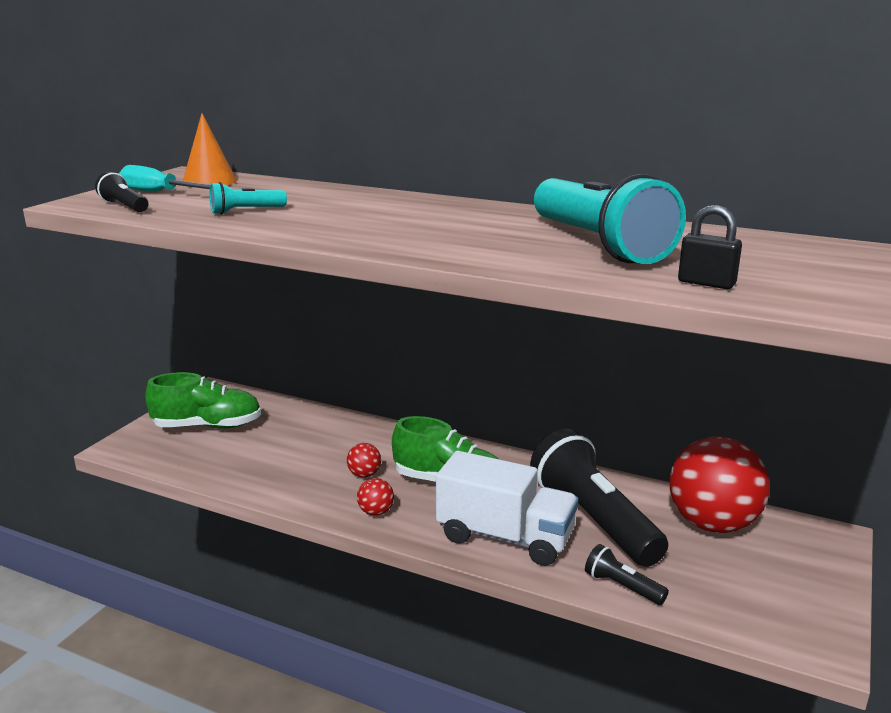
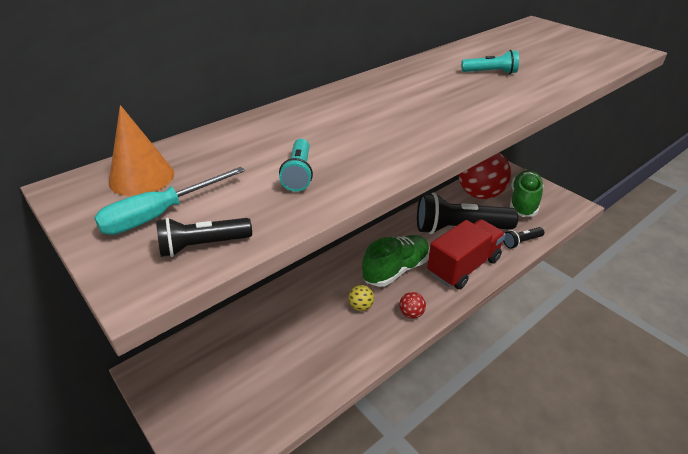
camera: 65 degrees left, 15 degrees up
green shoe [145,372,261,429] -> green shoe moved to [510,170,544,217]
red ball [347,443,381,478] -> yellow ball [348,285,374,311]
white truck [436,451,578,566] -> red truck [427,219,506,289]
turquoise flashlight [534,174,686,264] -> turquoise flashlight [461,50,519,74], size x0.44
black padlock [678,205,742,289] -> none

